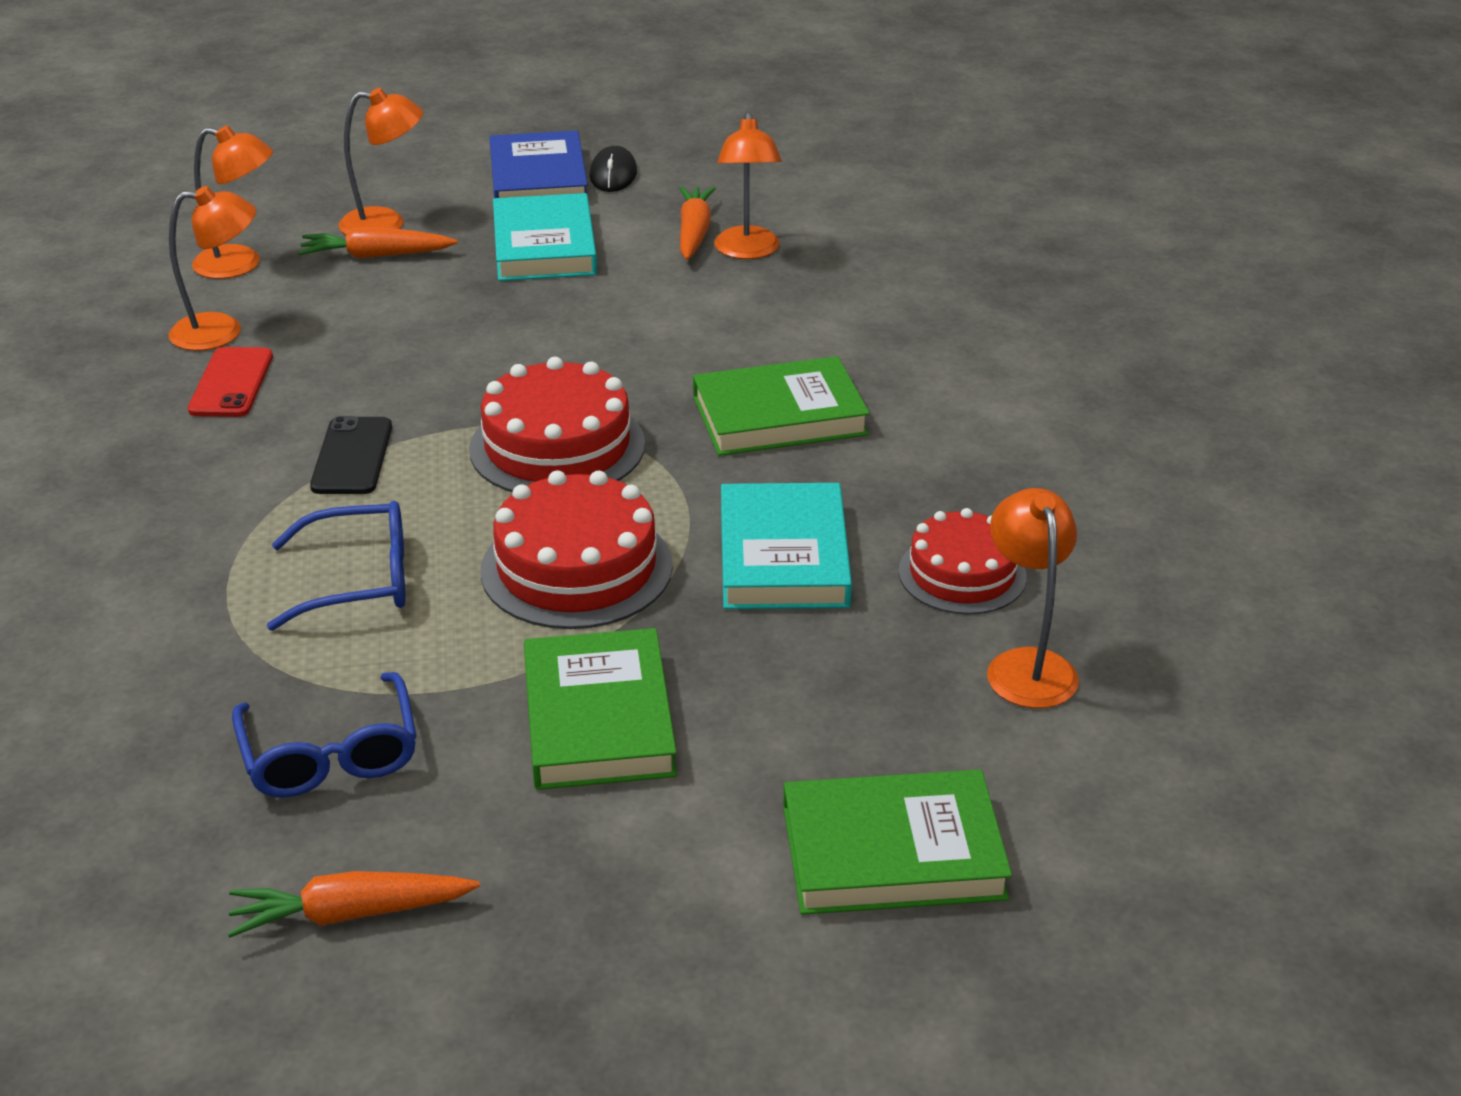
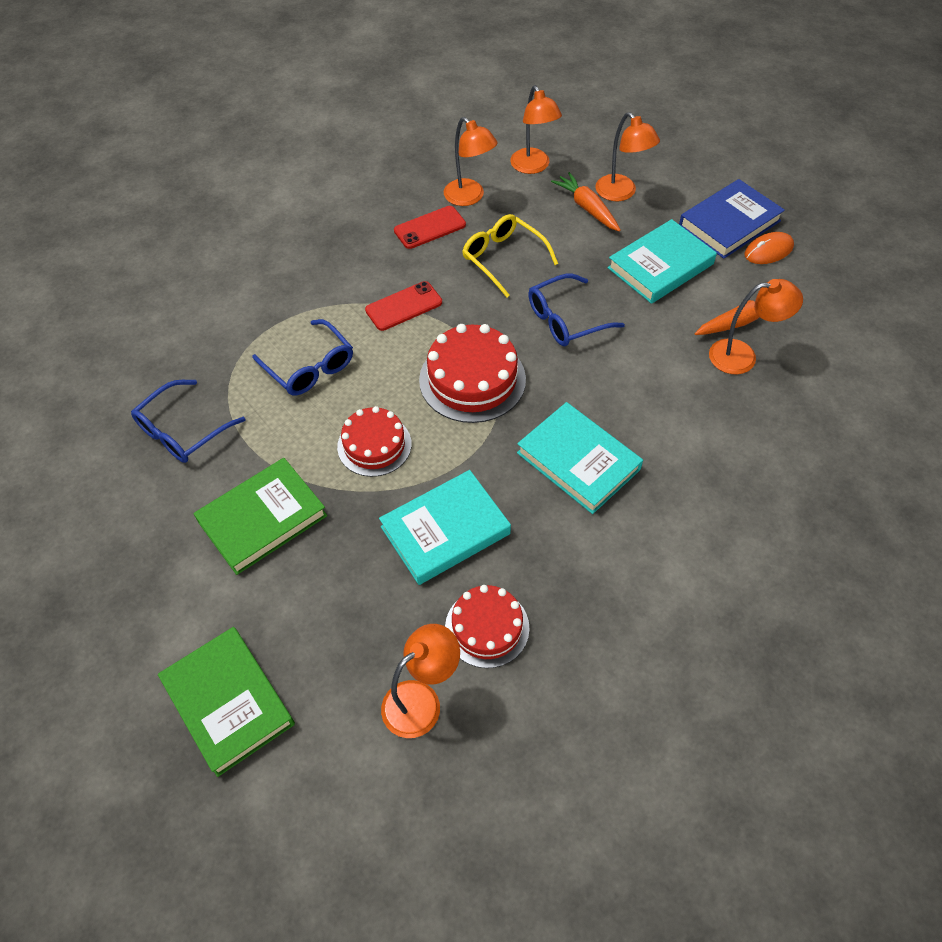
camera: 60 degrees right, 20 degrees up
orange carrot [227,871,480,938] -> none
black phone [310,416,392,494] -> red phone [365,281,442,331]
red cake [481,470,673,629] -> red cake [337,406,412,477], size x0.66
black mouse [589,146,637,192] -> orange mouse [745,232,794,264]
green book [693,356,870,456] -> turquoise book [517,402,643,514]
orange lamp [714,112,782,259] -> orange lamp turned 150 degrees counterclockwise [709,279,803,374]
none -> yellow glasses [462,214,558,297]
none -> blue glasses [528,274,625,346]

